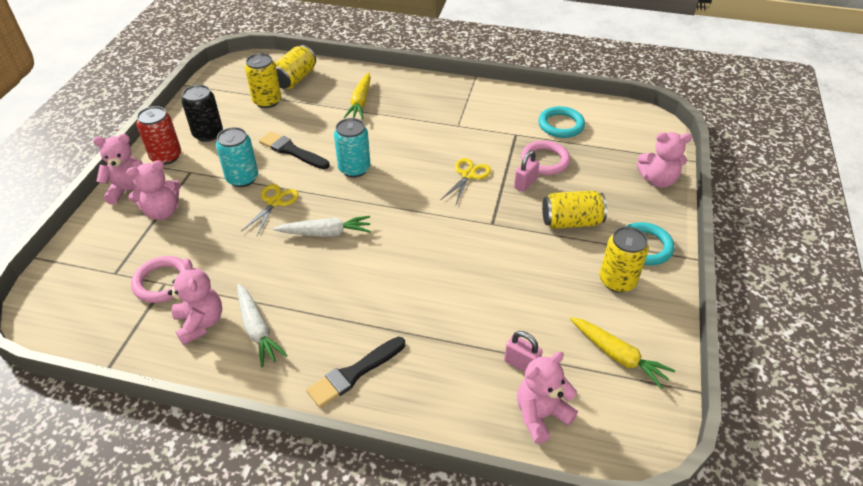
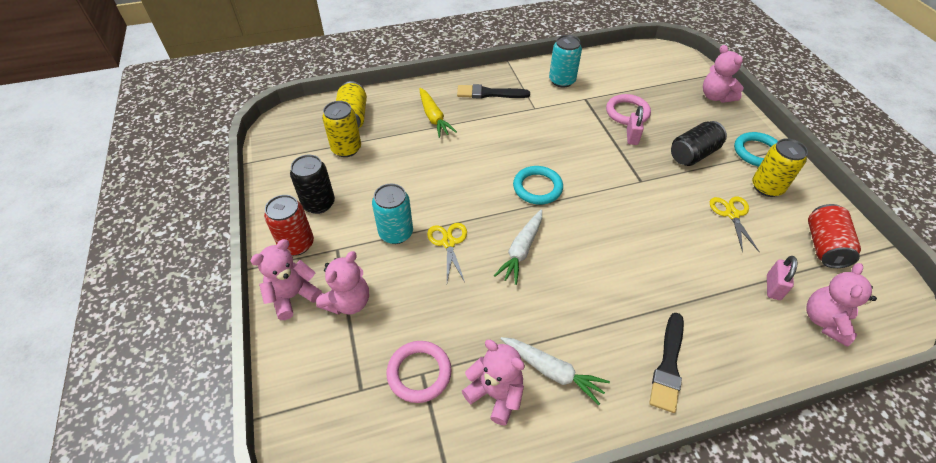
camera: 30 degrees left, 5 degrees up
black brush [259,131,330,169] -> black brush moved to [457,84,530,99]
white carrot [273,216,371,237] -> white carrot turned 150 degrees clockwise [494,210,542,285]
turquoise can [334,118,370,178] -> turquoise can moved to [549,35,582,88]
yellow scissors [442,158,491,204] -> yellow scissors moved to [710,197,759,253]
pink padlock [504,331,543,372] -> pink padlock turned 75 degrees counterclockwise [767,256,797,300]
turquoise ring [538,106,585,138] -> turquoise ring moved to [513,166,563,205]
yellow can [542,190,607,229] -> black can [671,121,727,166]
yellow carrot [570,317,675,389] -> red can [808,204,861,268]
pink teddy bear [636,132,692,188] -> pink teddy bear turned 90 degrees clockwise [703,45,744,103]

